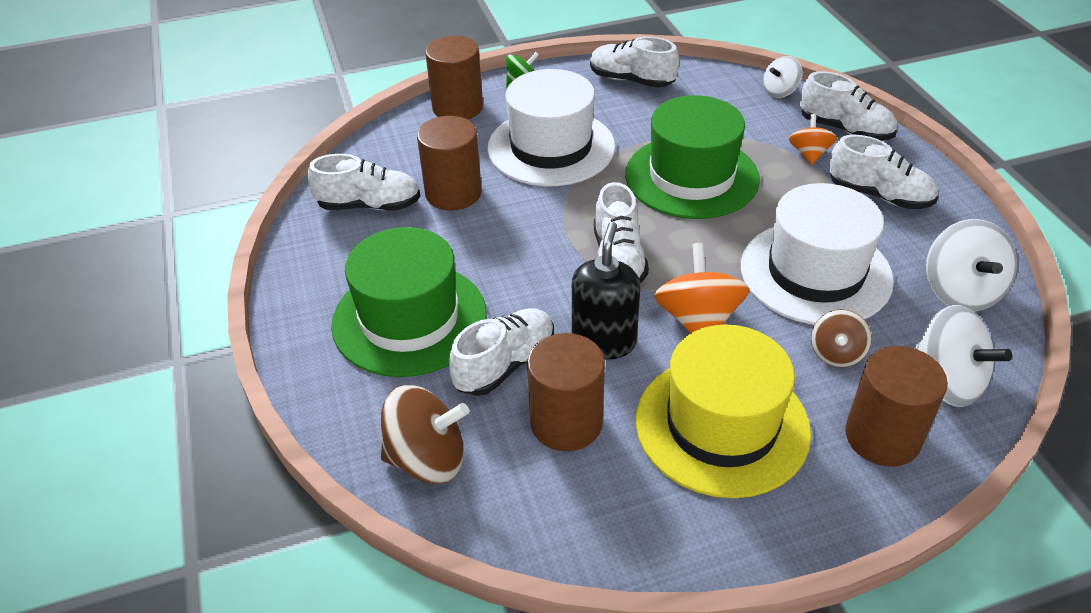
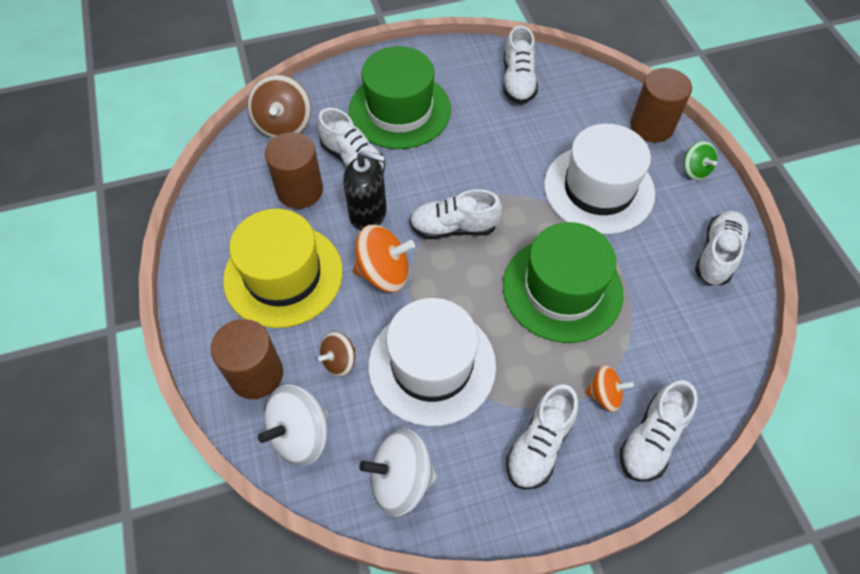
camera: 90 degrees right, 15 degrees up
brown cylinder [417,116,482,211] -> none
white spinning top [763,56,803,98] -> none
brown spinning top [811,309,872,367] -> brown spinning top turned 60 degrees counterclockwise [318,332,355,377]

